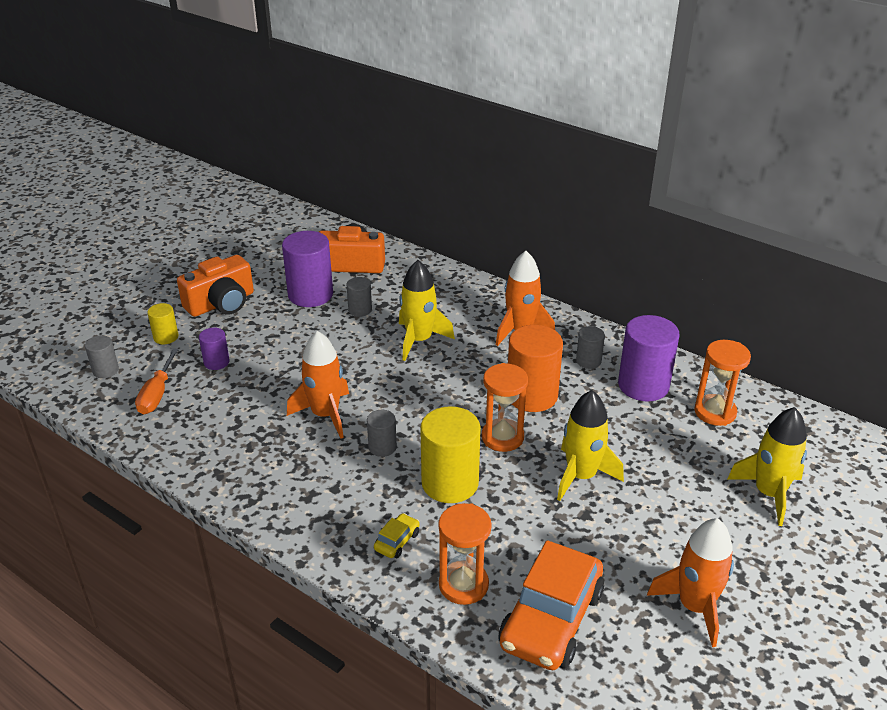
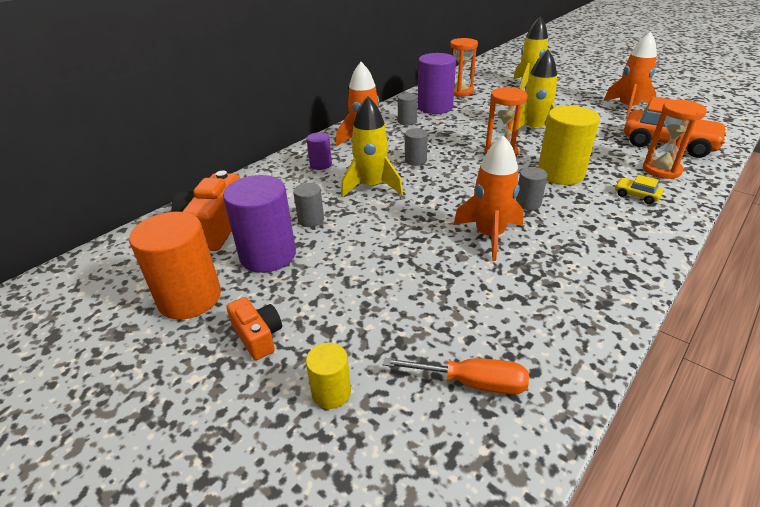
camera: 85 degrees left, 0 degrees up
grey cylinder [85,335,119,378] -> grey cylinder moved to [405,128,428,166]
orange camera [177,255,254,317] -> orange camera [226,297,282,360], size x0.58
purple cylinder [199,328,230,370] -> purple cylinder moved to [307,132,332,170]
orange cylinder [508,325,563,412] -> orange cylinder moved to [129,212,221,320]

